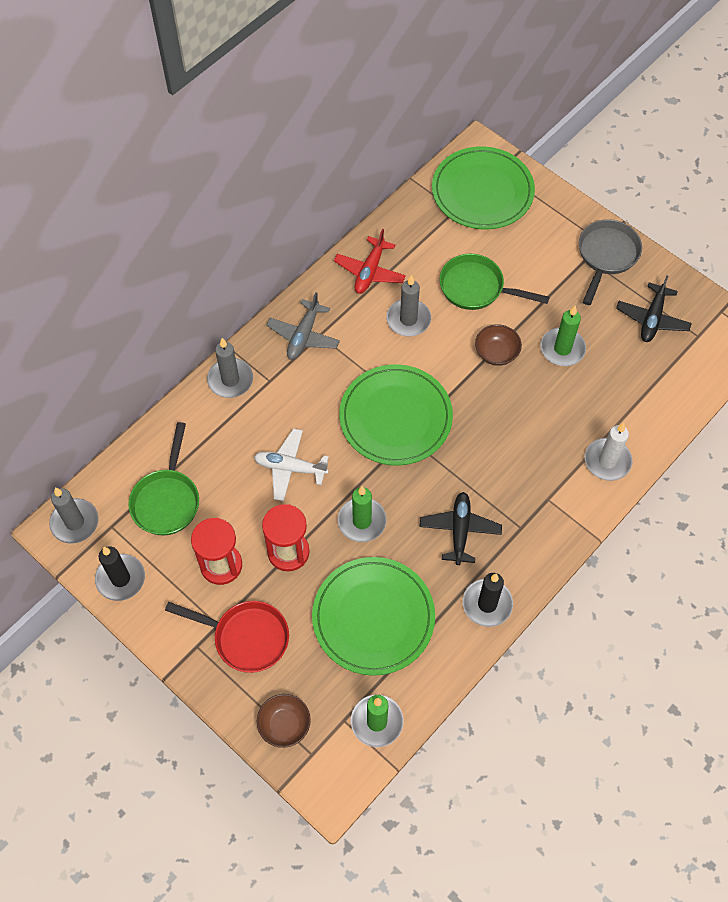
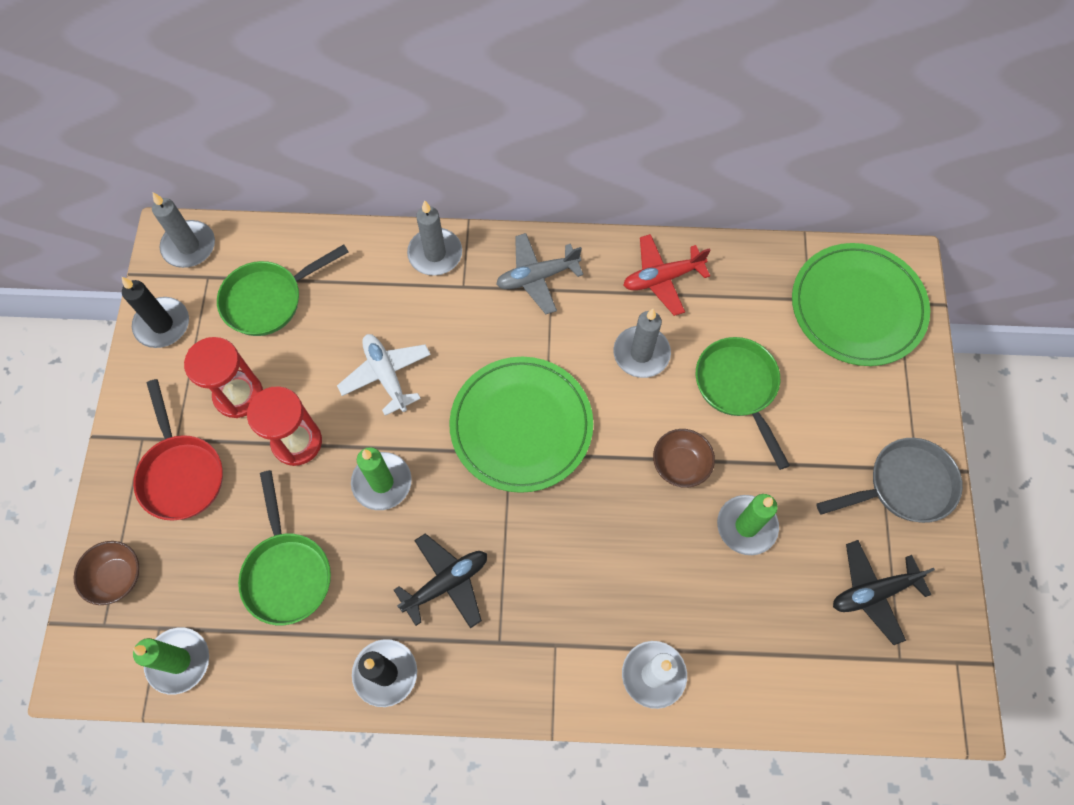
camera: 50 degrees right, 5 degrees up
green plate [312,557,435,676] -> green pan [238,470,331,625]

